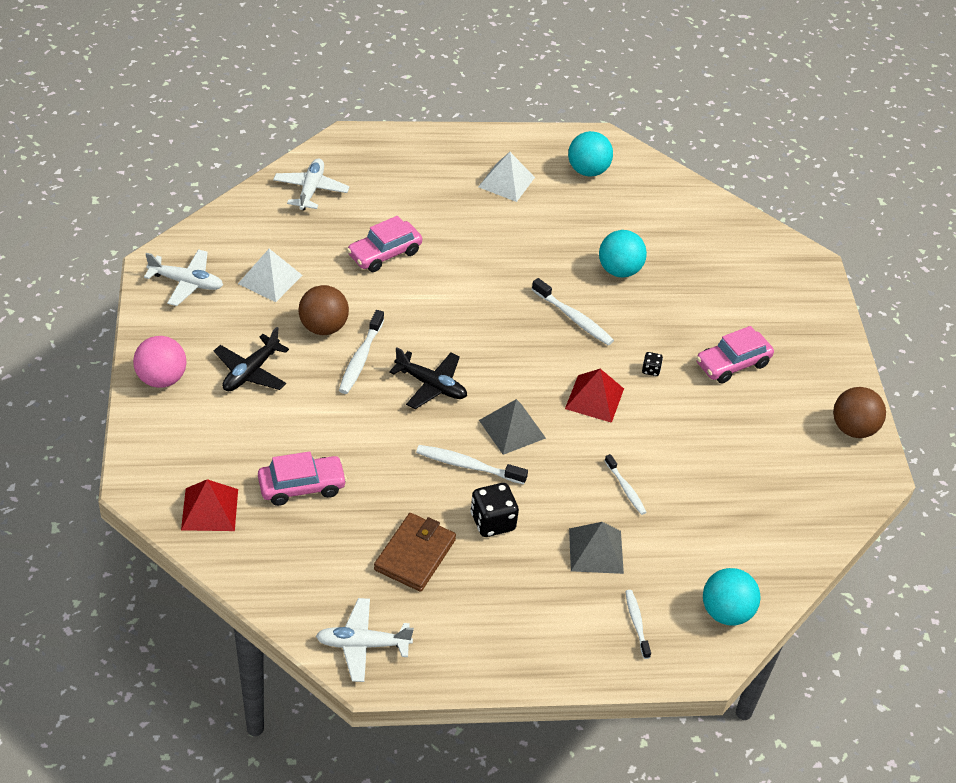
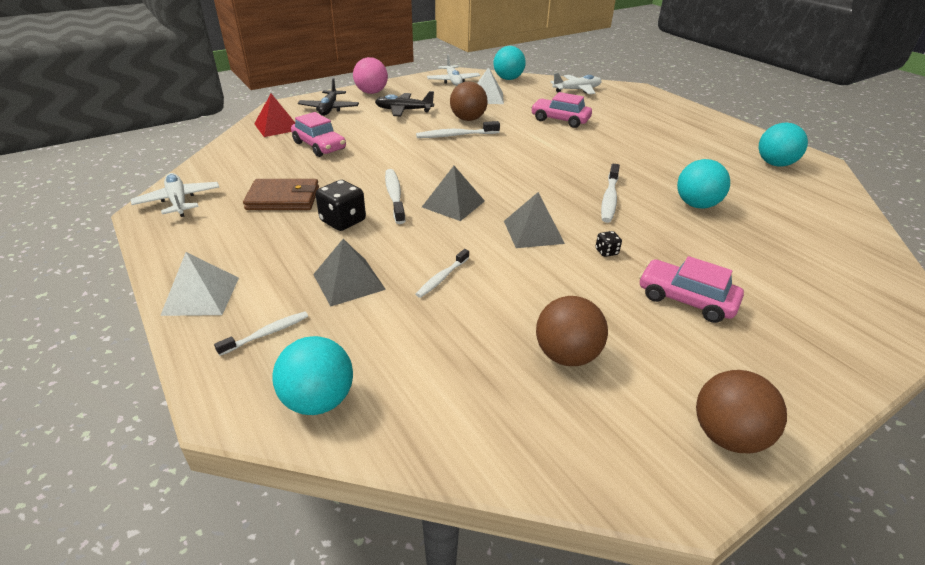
camera: 65 degrees right, 10 degrees down
black plane [389,347,467,409] -> black plane moved to [298,78,359,116]
white pyramid [478,152,535,202] -> white pyramid moved to [160,252,239,316]
red pyramid [565,369,624,423] -> grey pyramid [504,192,565,248]
none -> turquoise ball [493,46,526,80]
none -> brown ball [536,296,608,366]

